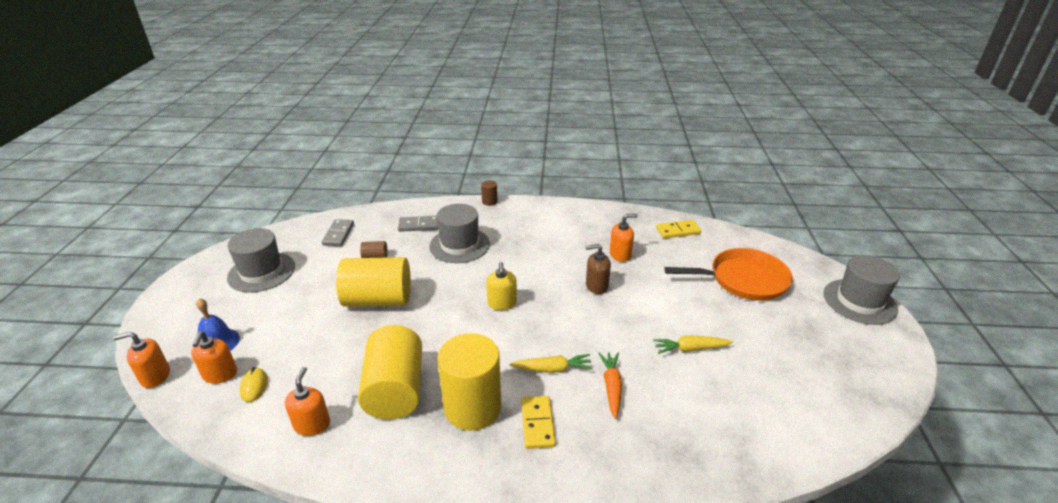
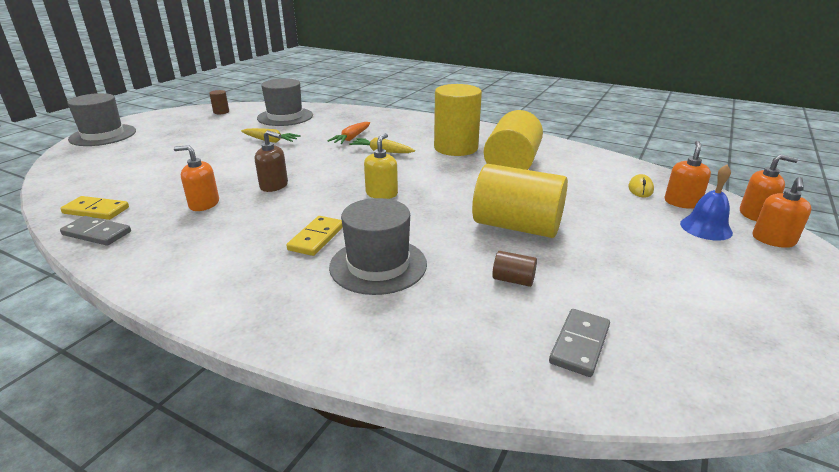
camera: 155 degrees left, 5 degrees down
grey hat [227,228,295,293] -> grey hat moved to [257,78,313,126]
orange soap dispenser [285,367,330,436] -> orange soap dispenser moved to [752,177,812,248]
grey domino [398,216,438,232] -> grey domino moved to [60,216,131,246]
brown cylinder [481,180,497,206] -> brown cylinder moved to [209,90,229,114]
yellow domino [521,396,556,449] -> yellow domino moved to [286,216,343,256]
orange pan [665,248,793,301] -> none

